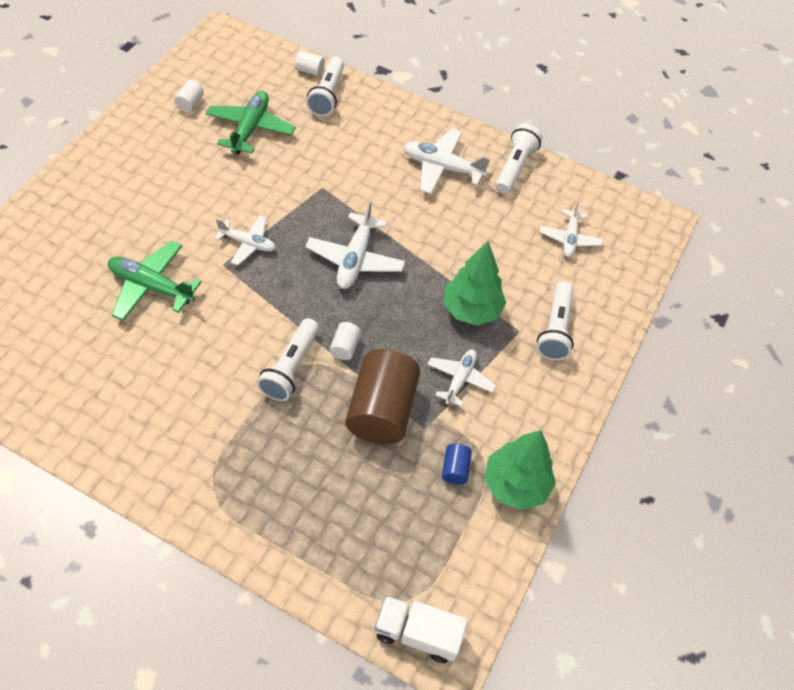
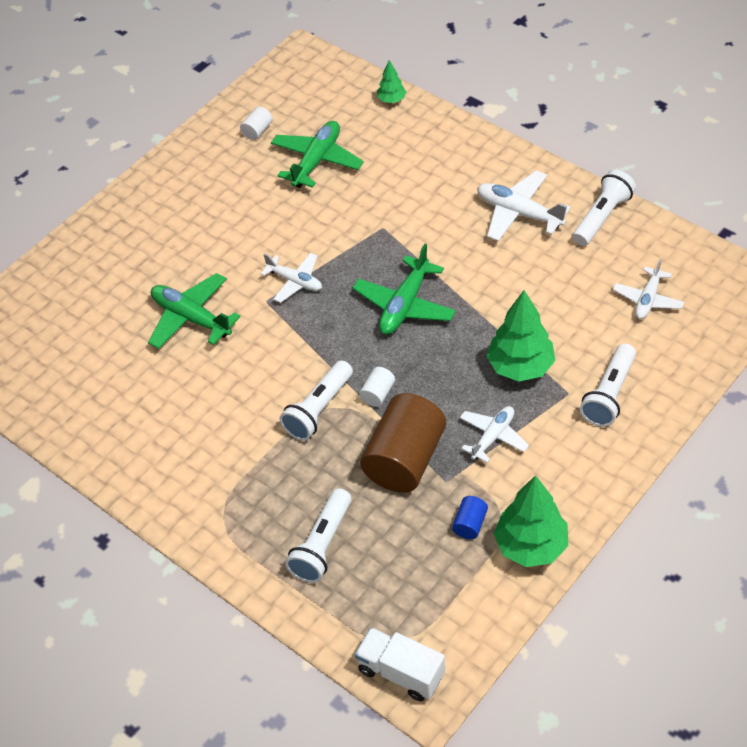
camera: 20 degrees right, 5 degrees down
white cylinder [295,51,325,76] -> green tree [377,60,406,103]
white plane [305,200,405,289] -> green plane [353,244,456,335]
white flashlight [306,57,344,117] -> white flashlight moved to [285,488,351,583]

